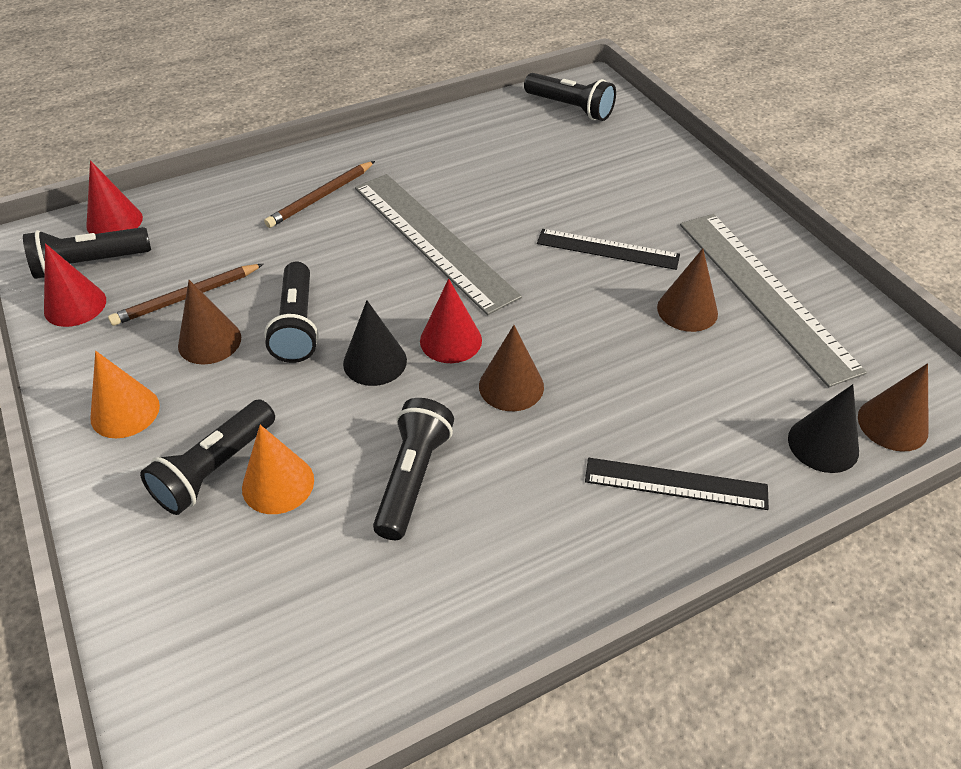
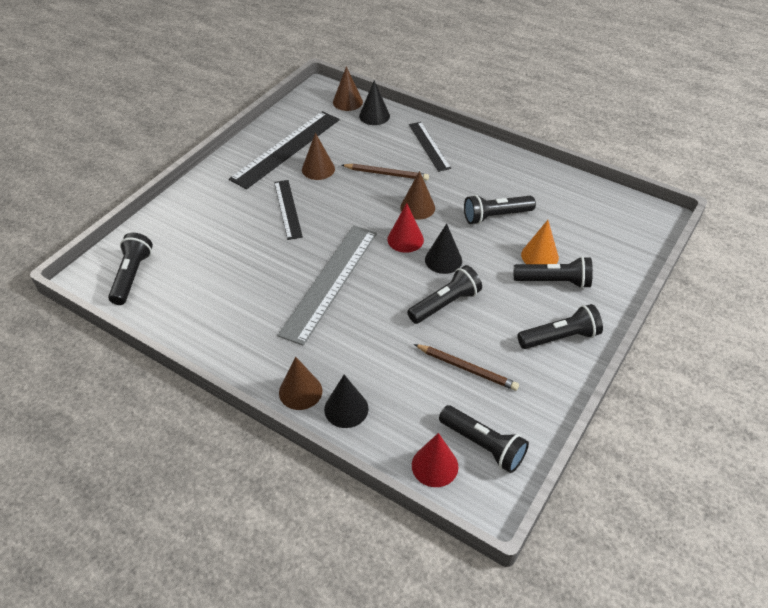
camera: 120 degrees left, 0 degrees up
red cone [44,243,106,327] -> none
orange cone [90,351,160,438] -> black flashlight [518,304,603,349]
brown cone [178,280,241,365] -> brown cone moved to [279,357,322,410]
brown pencil [264,161,375,228] -> brown pencil moved to [341,164,429,181]
grey ruler [680,214,867,387] -> black ruler [229,111,339,189]
none -> black cone [324,375,369,428]

